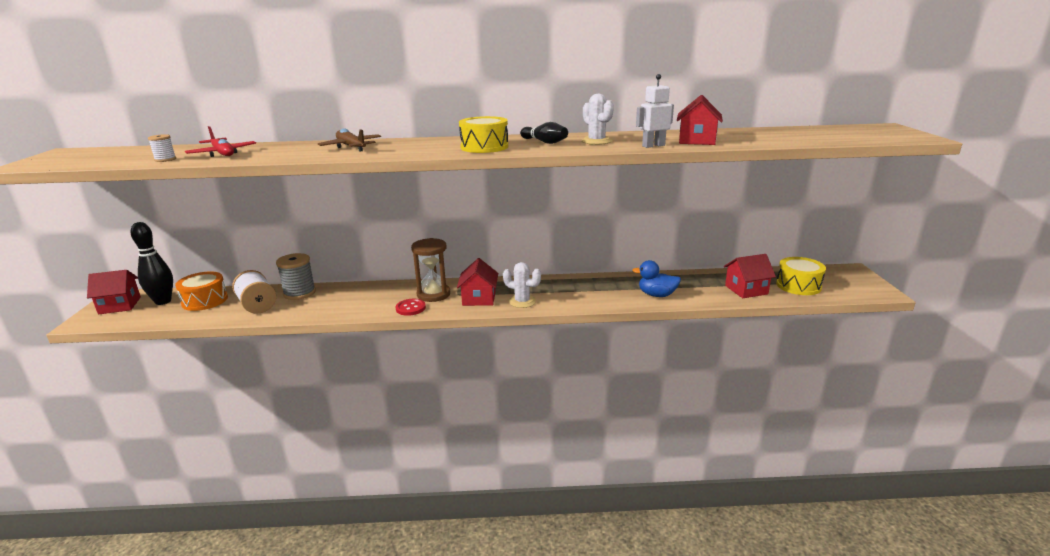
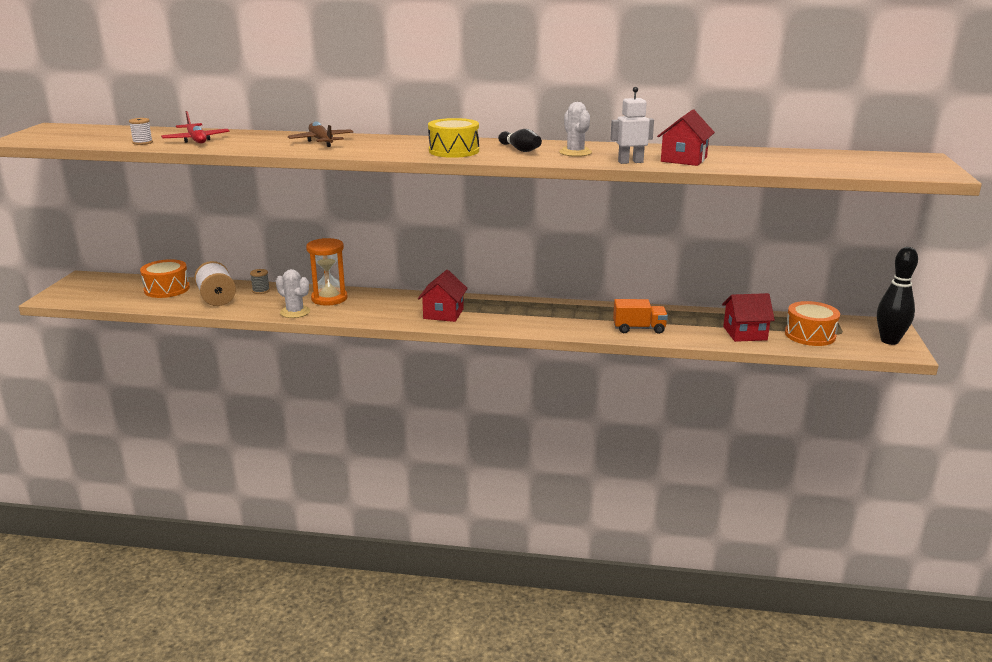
camera: 10 degrees right, 0 degrees up
red house [87,270,141,315] -> none
black bowling pin [131,222,173,305] -> black bowling pin moved to [877,247,918,345]
grey spool [276,253,316,300] -> grey spool [250,269,270,294], size x0.52
red button [396,299,426,316] -> none
brown hourglass [411,238,450,302] -> none
white cactus [503,262,541,308] -> white cactus moved to [276,269,310,318]
blue duck [632,260,681,297] -> orange truck [613,299,668,334]
yellow drum [776,257,826,295] -> orange drum [785,301,840,346]
none -> orange hourglass [306,238,347,306]

